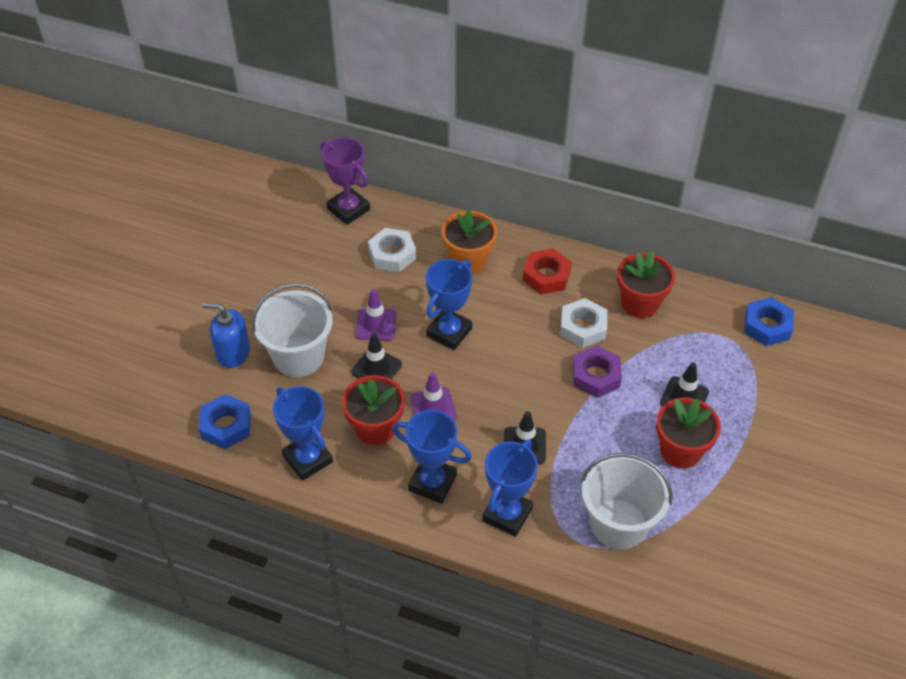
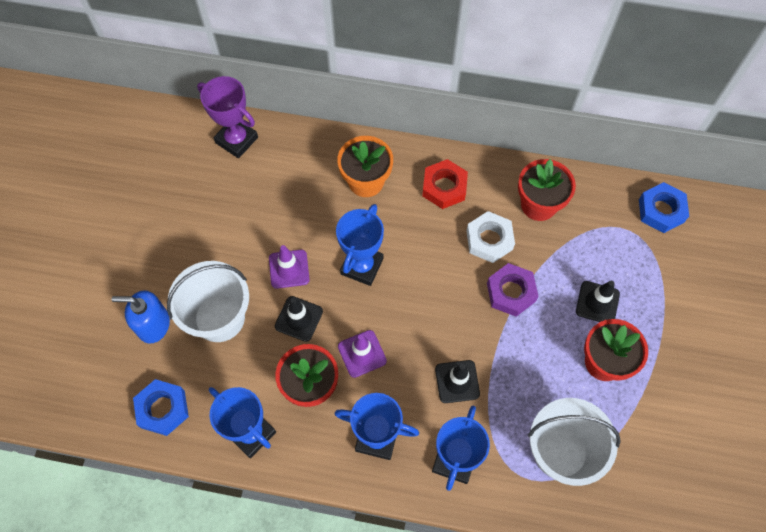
camera: 10 degrees left, 15 degrees up
white nut [368,228,416,272] -> none

